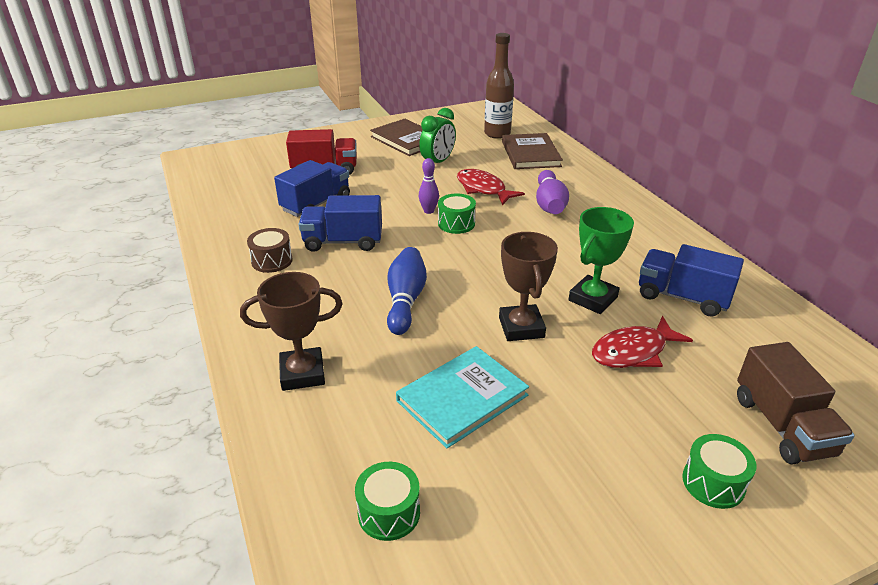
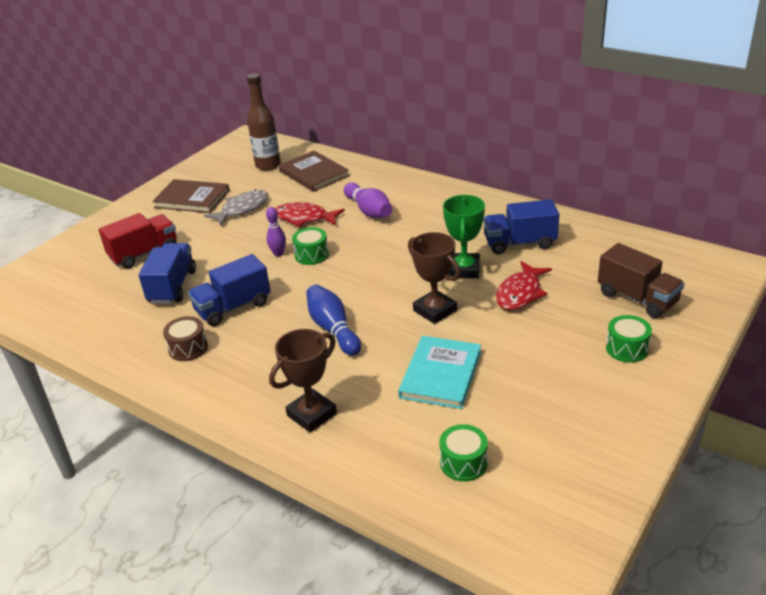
camera: 30 degrees left, 0 degrees up
green clock [419,108,456,163] -> grey fish [204,189,268,226]

